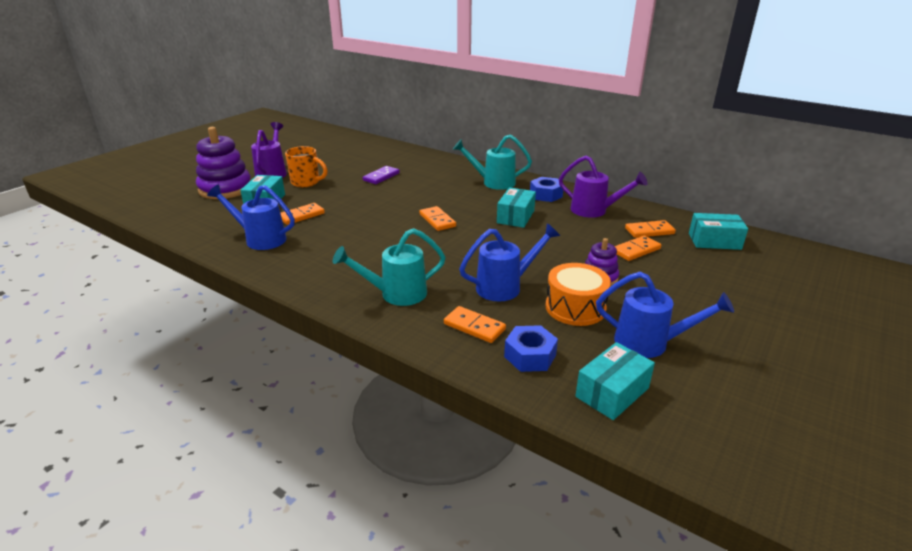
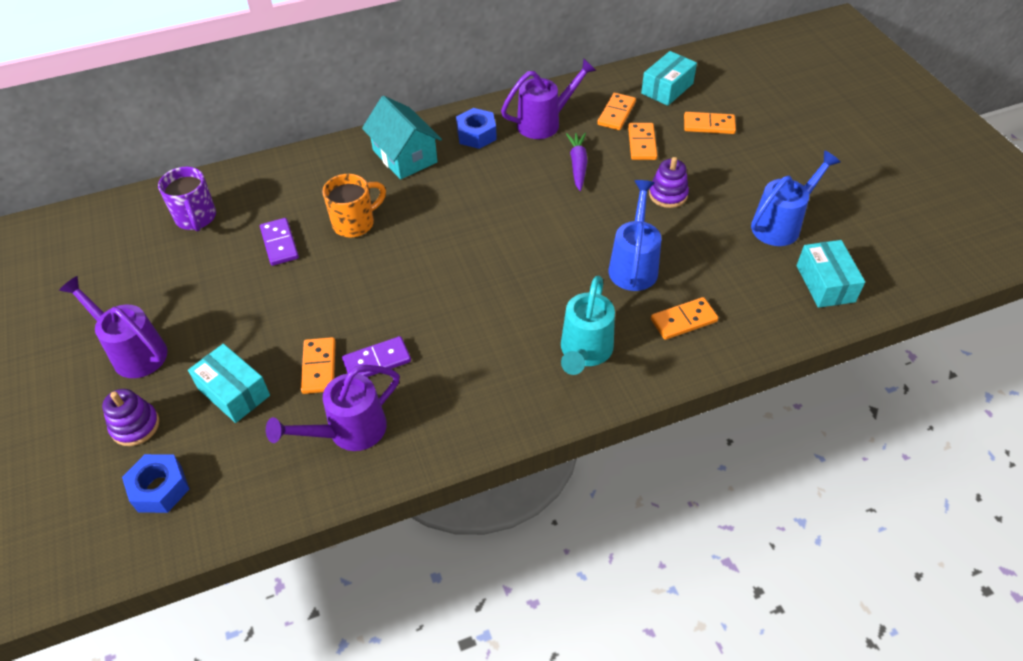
camera: 55 degrees left, 20 degrees up
purple stacking toy [196,127,251,199] -> purple stacking toy [102,389,159,446], size x0.53
blue watering can [207,184,295,250] -> purple watering can [266,365,400,451]
orange mug [285,146,328,187] -> orange mug moved to [322,174,386,238]
orange domino [419,206,456,231] -> orange domino moved to [684,112,736,134]
turquoise watering can [453,135,532,190] -> turquoise house [362,96,442,180]
turquoise box [497,187,536,228] -> none
blue nut [504,325,558,372] -> blue nut moved to [122,454,189,513]
orange drum [546,263,611,326] -> none
none -> purple mug [158,167,216,231]
none -> purple domino [342,336,411,377]
none -> purple carrot [566,133,588,191]

